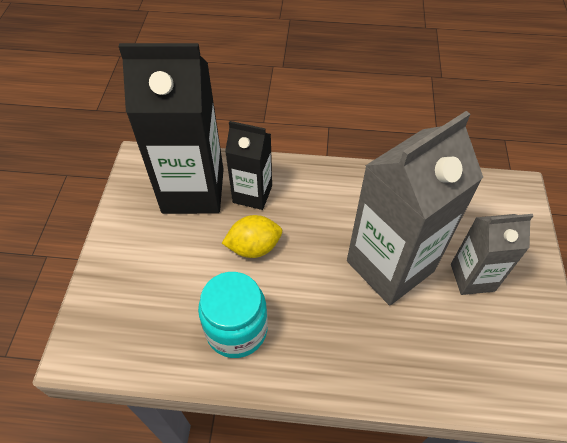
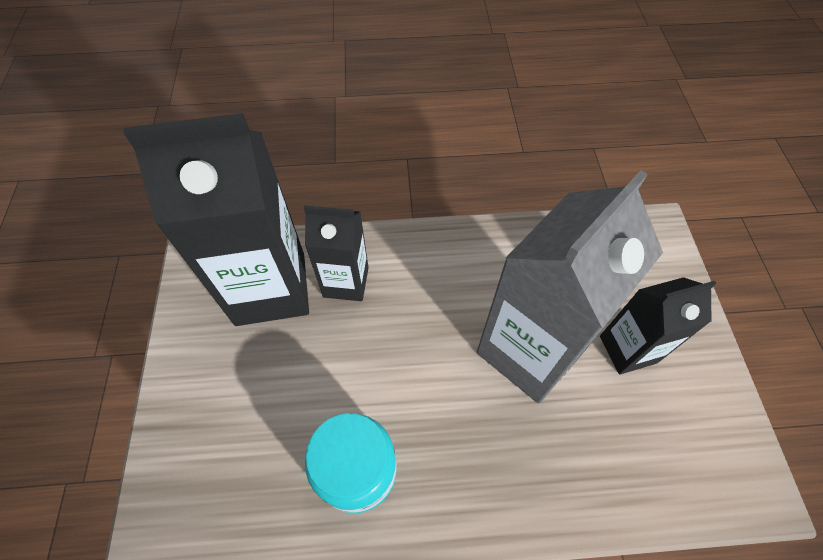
camera: 10 degrees left, 5 degrees up
yellow lemon [222,215,282,258] -> none
grey carton [451,214,533,295] -> black carton [600,277,717,374]

